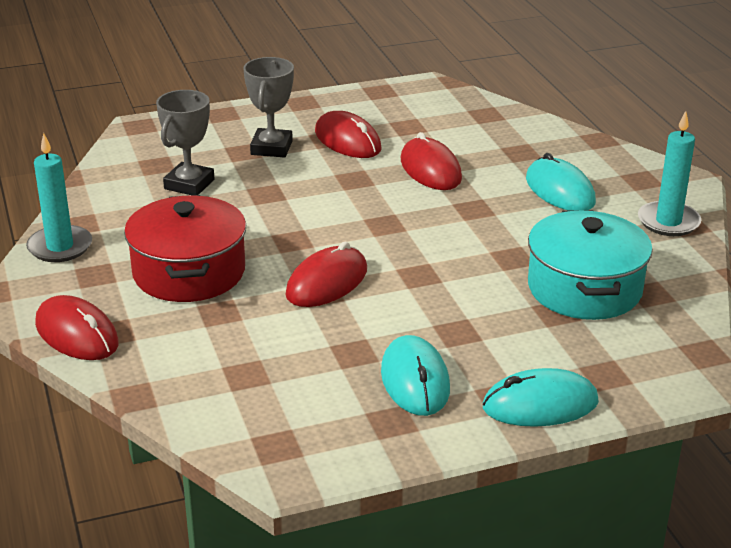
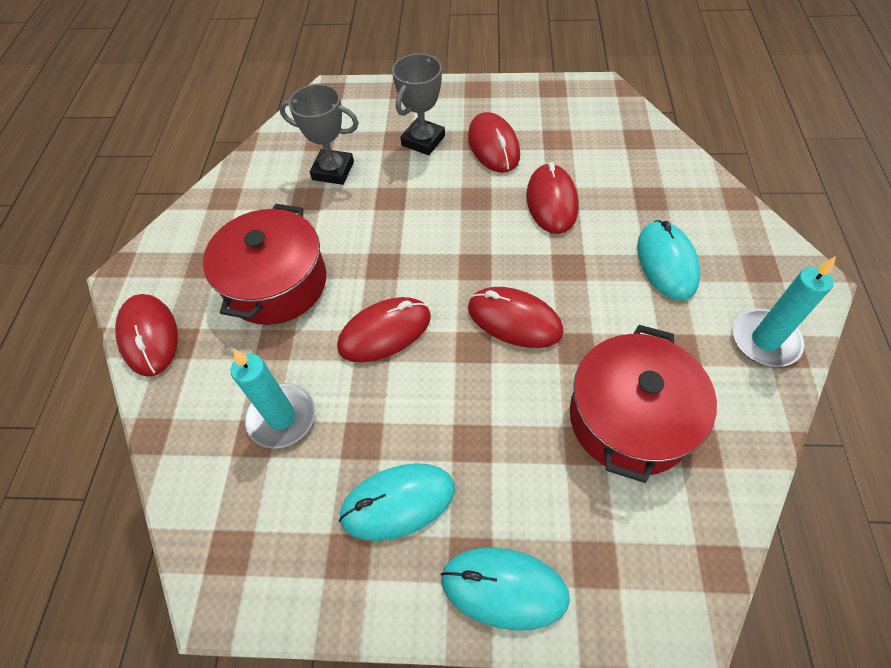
camera: 25 degrees right, 25 degrees up
turquoise candle [26,133,92,262] -> turquoise candle moved to [231,349,315,448]
grey trophy [156,90,215,195] -> grey trophy turned 60 degrees clockwise [279,84,359,185]
turquoise mouse [381,335,450,416] -> turquoise mouse turned 60 degrees clockwise [339,463,455,541]
turquoise pot [528,210,653,320] -> red pot [570,325,717,483]
none -> red mouse [468,287,564,348]

